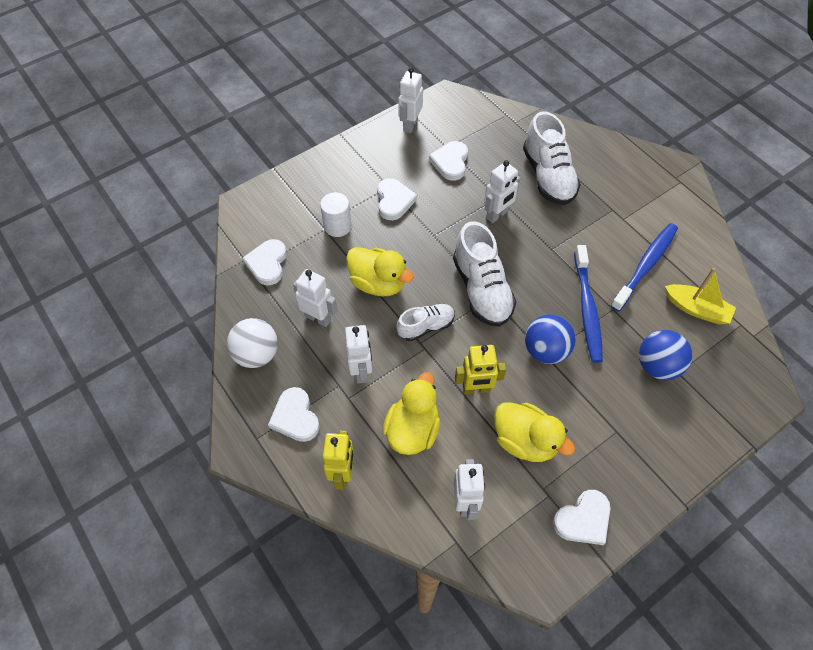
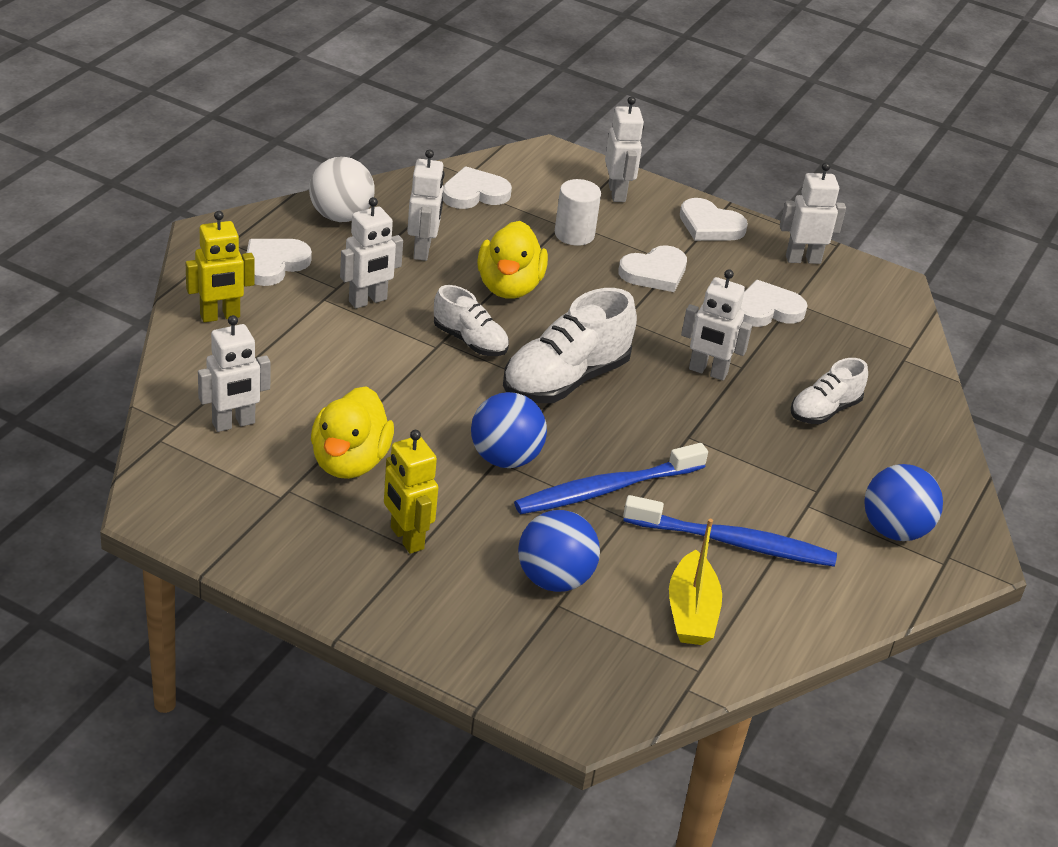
camera: 60 degrees right, 20 degrees down
yellow duck [382,372,440,455] -> none
yellow robot [455,345,506,394] -> yellow robot moved to [384,430,438,554]
white shoe [523,112,581,205] -> white shoe [791,358,868,424], size x0.59
white heart [553,490,610,545] -> white heart moved to [680,198,748,241]
none -> white robot [605,96,644,202]
none -> blue ball [864,464,943,541]

